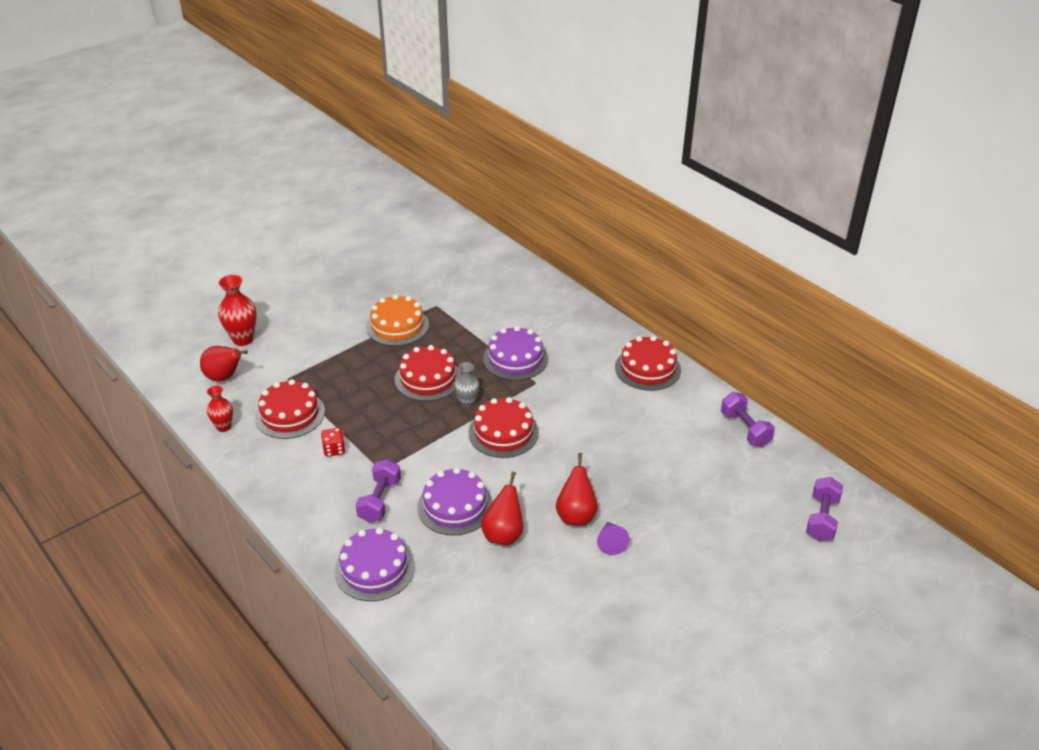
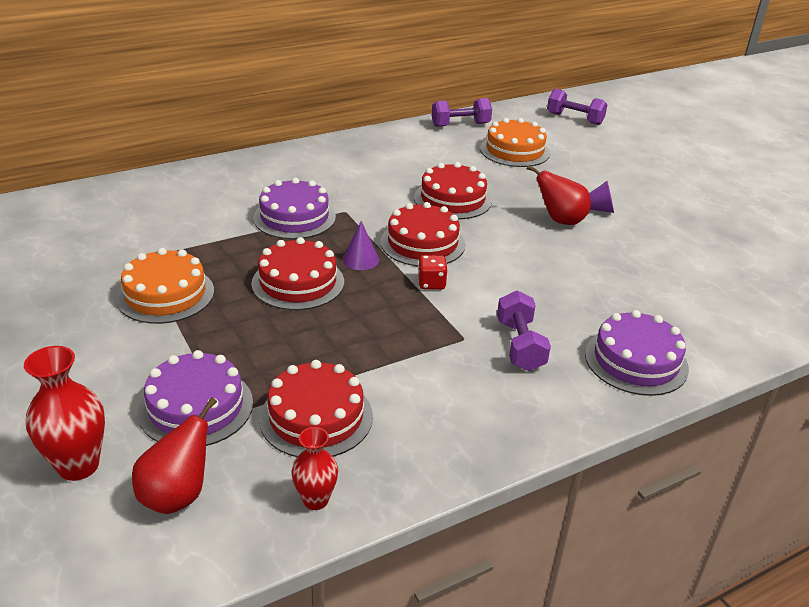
camera: 80 degrees left, 5 degrees down
red dice [321,428,346,457] -> red dice moved to [418,255,448,290]
purple dumbbell [355,459,401,523] -> purple dumbbell turned 60 degrees clockwise [497,290,551,371]
purple cake [418,467,493,535] -> purple cake moved to [138,350,253,446]
grey vase [454,362,479,408] -> purple cone [342,221,379,270]
red pear [481,471,524,546] -> none
red cake [615,336,681,391] -> red cake moved to [414,162,492,219]
none -> orange cake [480,118,550,167]

